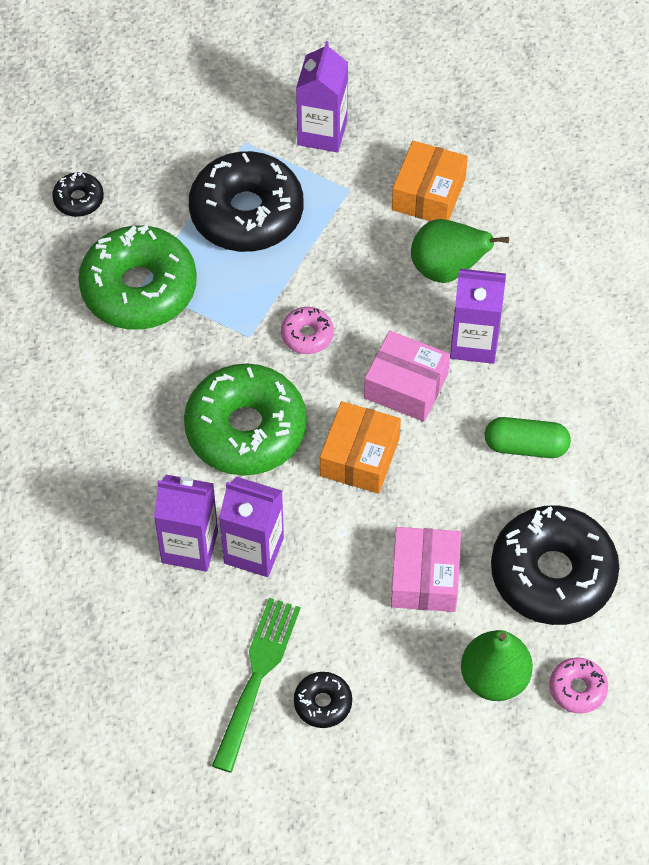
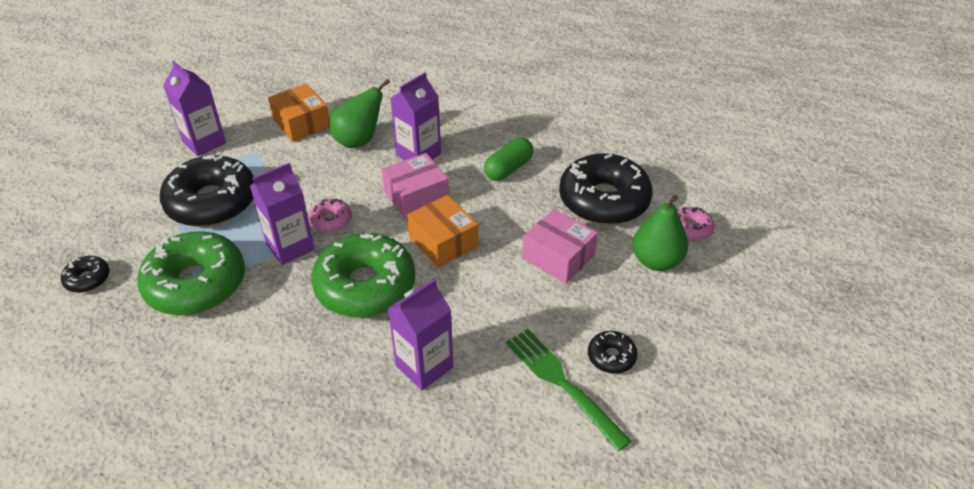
camera: 55 degrees left, 15 degrees down
purple carton [219,477,284,577] -> purple carton moved to [250,163,315,265]

